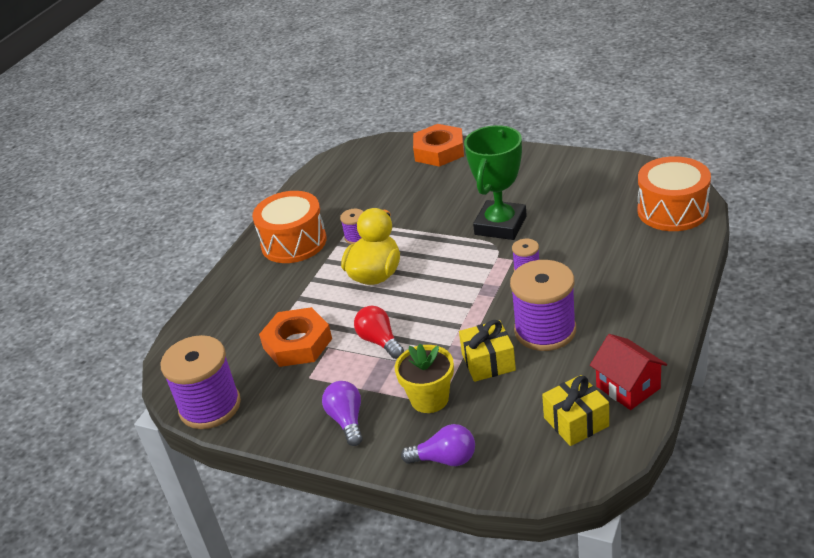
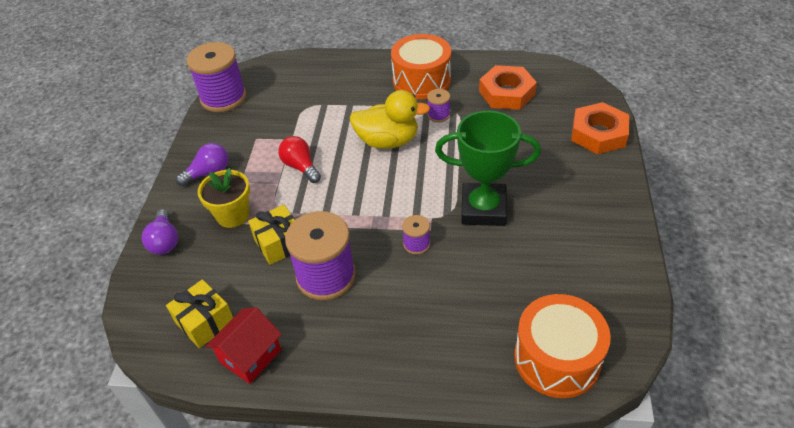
camera: 70 degrees right, 10 degrees up
orange nut [259,307,332,367] -> orange nut moved to [479,65,537,110]
red light bulb [354,306,404,359] -> red light bulb turned 75 degrees counterclockwise [278,136,321,183]

